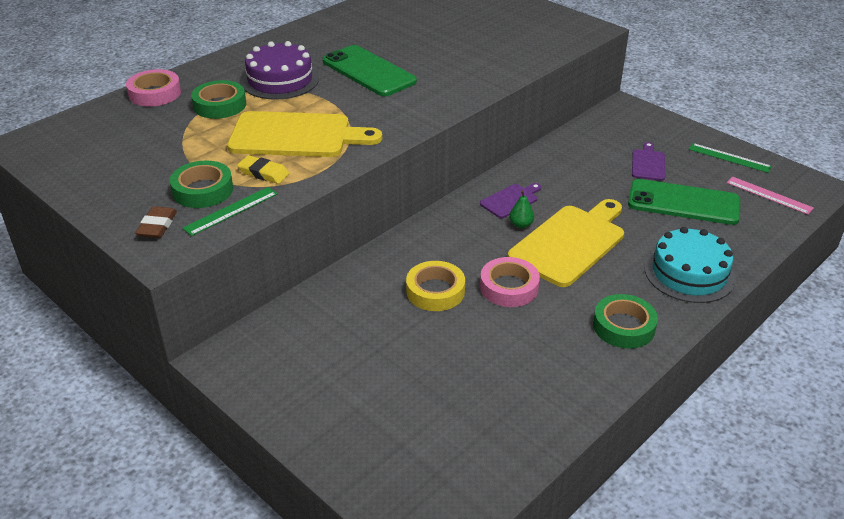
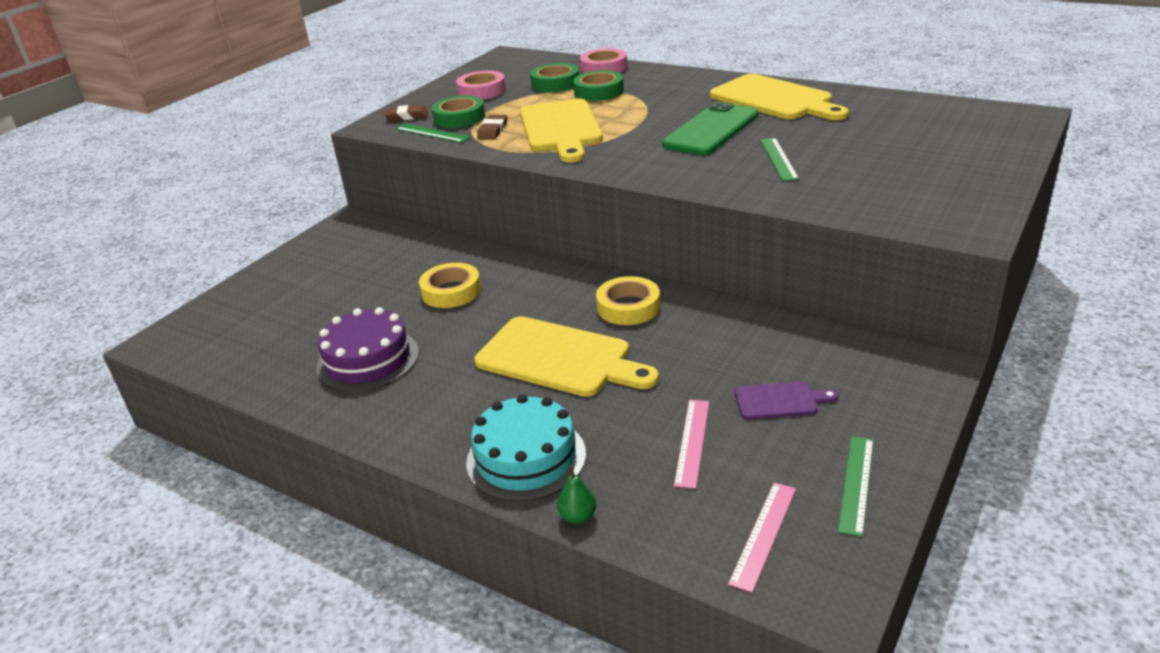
camera: 80 degrees right, 5 degrees down
yellow eraser [237,155,289,184] -> brown eraser [477,115,507,140]
purple cake [241,41,319,100] -> purple cake moved to [316,307,419,392]
purple cutting board [480,183,541,218] -> yellow tape [596,276,660,325]
pink tape [480,257,540,307] -> pink tape moved to [456,71,506,100]
green pear [509,190,534,229] -> green pear moved to [557,465,596,524]
green tape [593,294,658,349] -> green tape moved to [530,63,579,92]
green phone [628,179,740,225] -> pink ruler [674,400,709,489]
none -> yellow cutting board [710,74,849,120]
none -> green ruler [760,138,799,181]

